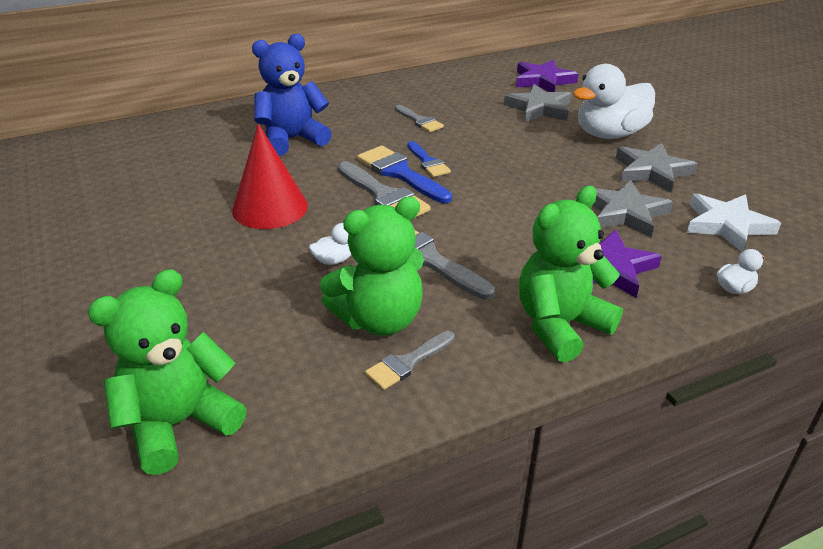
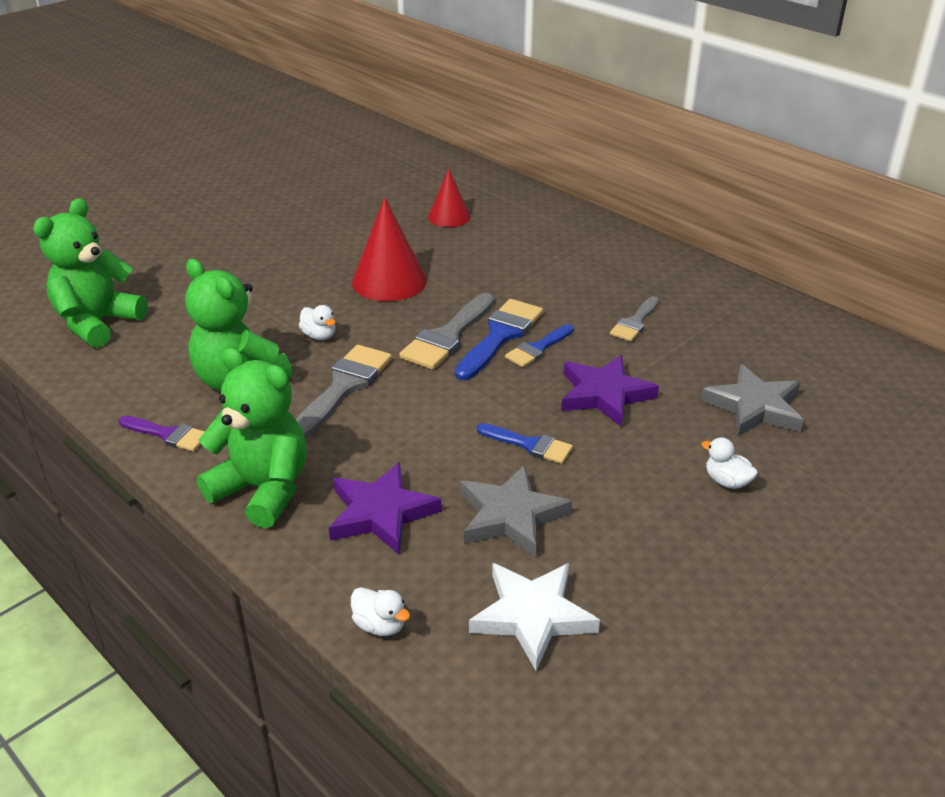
camera: 70 degrees right, 0 degrees up
green teddy bear [88,269,246,475] -> green teddy bear turned 90 degrees counterclockwise [33,198,148,348]
blue teddy bear [252,34,332,156] -> none
grey brush [365,331,455,390] -> none
purple star [516,60,578,92] -> purple star moved to [561,355,659,427]
white duck [573,64,655,139] -> white duck [701,437,758,489], size x0.41
grey star [616,143,698,193] -> none
none -> purple brush [118,416,205,452]
none -> red cone [428,168,471,227]
none -> blue brush [477,423,573,464]

